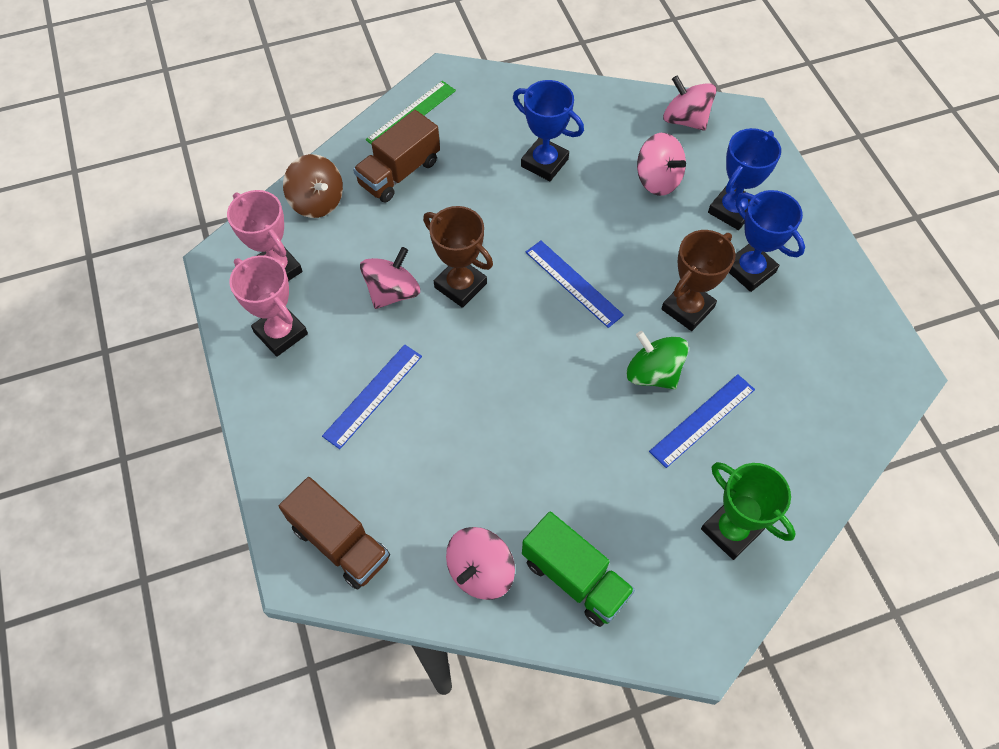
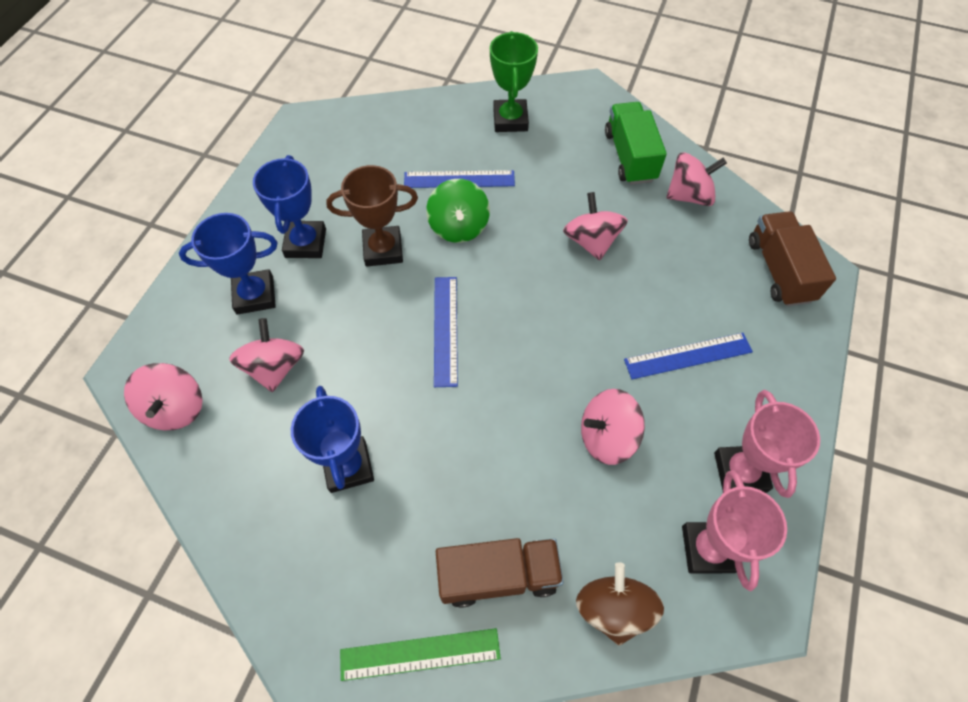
camera: 140 degrees left, 0 degrees up
brown trophy [423,206,493,308] -> none
none -> pink spinning top [563,192,628,260]

